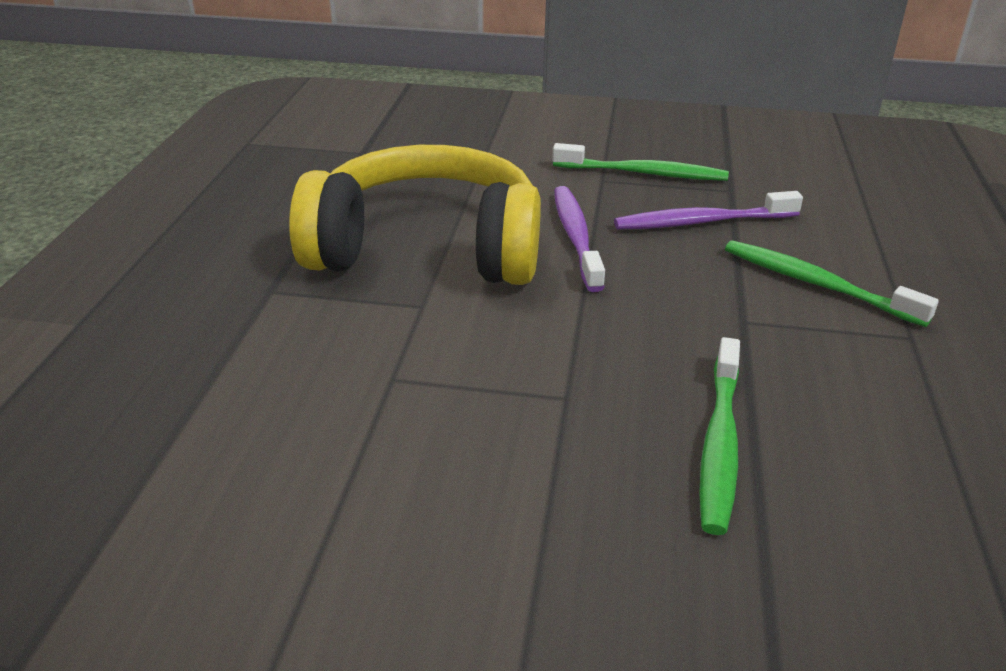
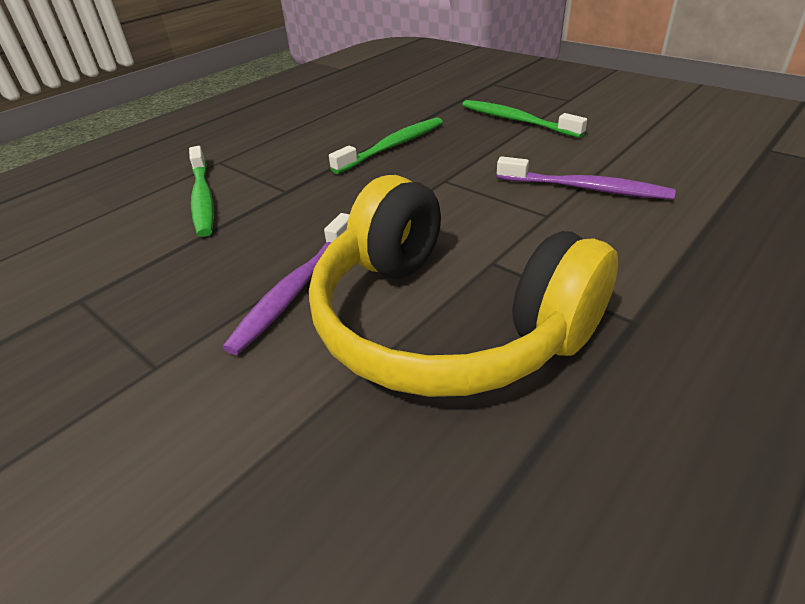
camera: 145 degrees left, 5 degrees up
green toothbrush [552,143,729,181] -> green toothbrush moved to [462,100,587,138]
purple toothbrush [614,191,803,229] -> purple toothbrush moved to [497,156,676,200]

